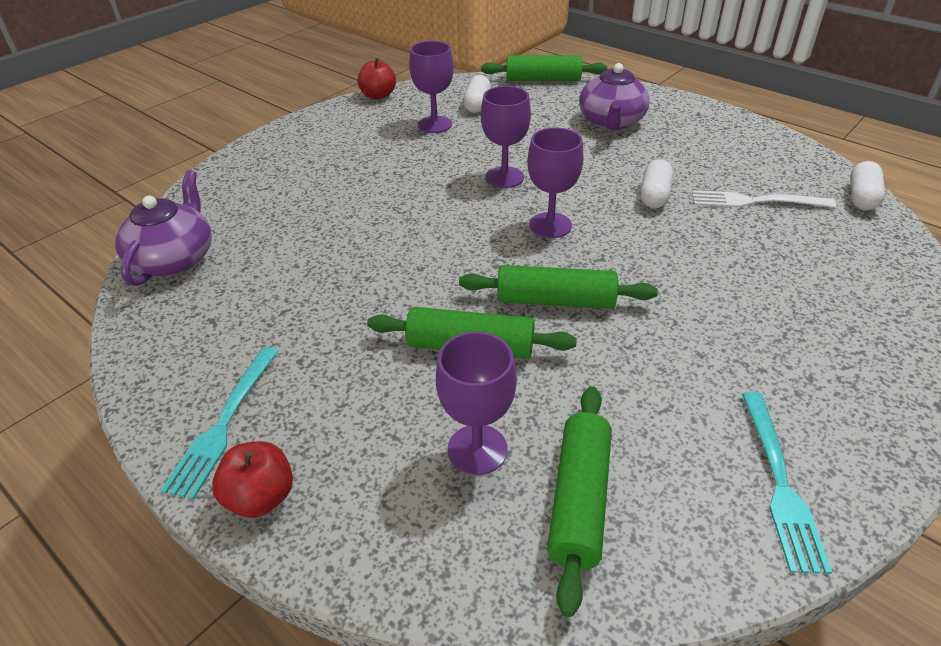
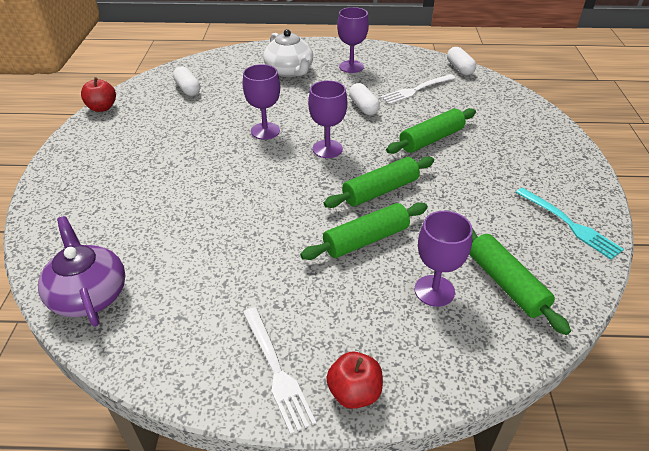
camera: 40 degrees left, 0 degrees up
turquoise fork [160,347,279,500] -> white fork [243,307,316,435]
purple goblet [409,41,454,133] -> purple goblet moved to [337,7,369,73]
green rolling pin [481,56,607,81] -> green rolling pin moved to [386,108,476,154]
purple teapot [579,63,650,130] -> white teapot [263,29,313,77]

